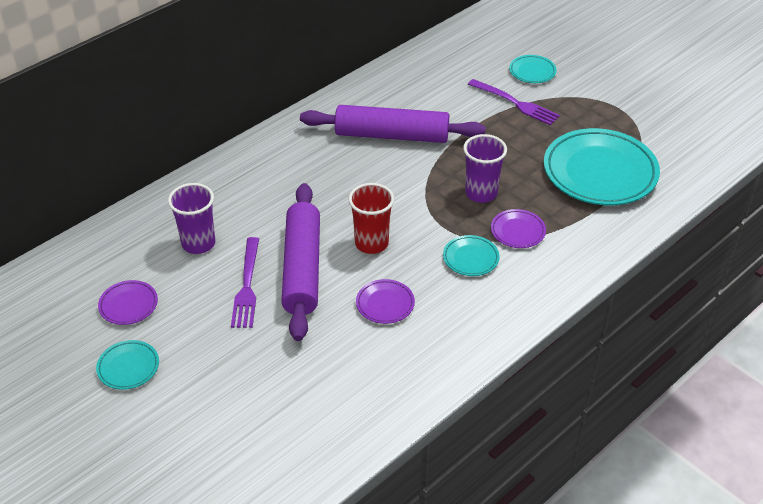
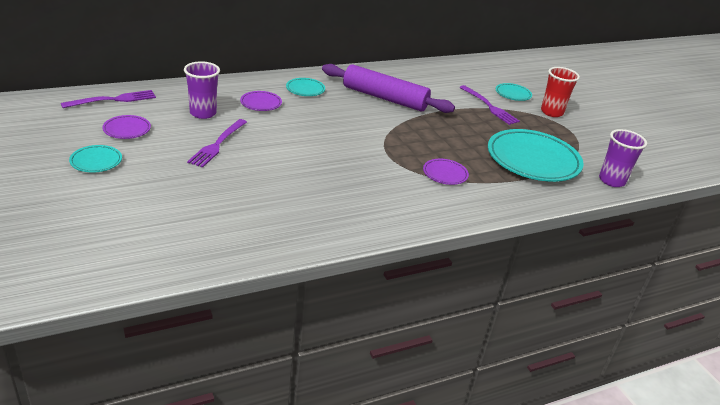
camera: 15 degrees right, 10 degrees down
purple rolling pin [281,183,320,341] -> none
red cup [348,183,394,254] -> red cup moved to [541,67,580,117]
purple plate [356,279,415,324] -> purple plate moved to [240,91,282,111]
turquoise plate [443,235,500,276] -> turquoise plate moved to [286,78,325,96]
purple cup [463,134,507,203] -> purple cup moved to [599,129,647,187]
none -> purple fork [61,90,156,108]

